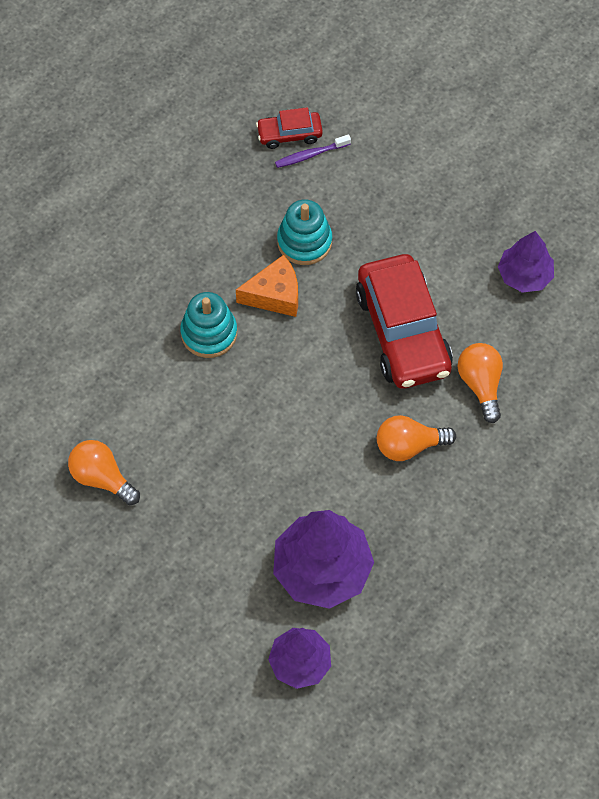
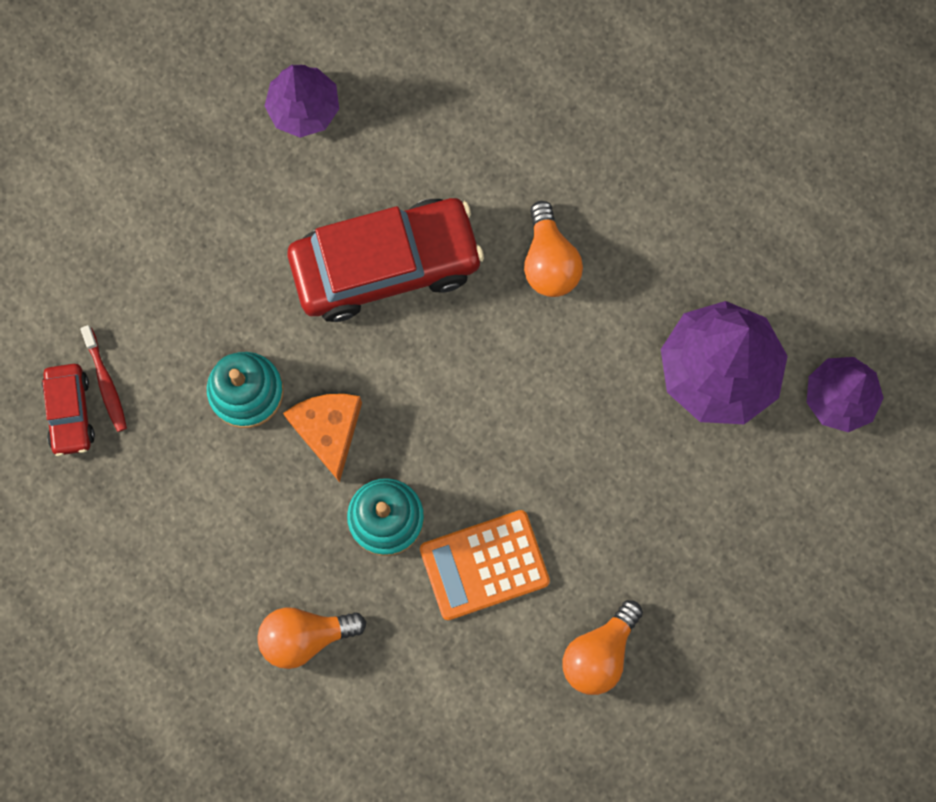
camera: 90 degrees left, 15 degrees up
purple toothbrush [275,134,351,168] -> red toothbrush [80,325,127,432]
orange light bulb [458,343,503,423] -> orange light bulb moved to [257,607,366,669]
none -> orange calculator [420,510,550,620]

